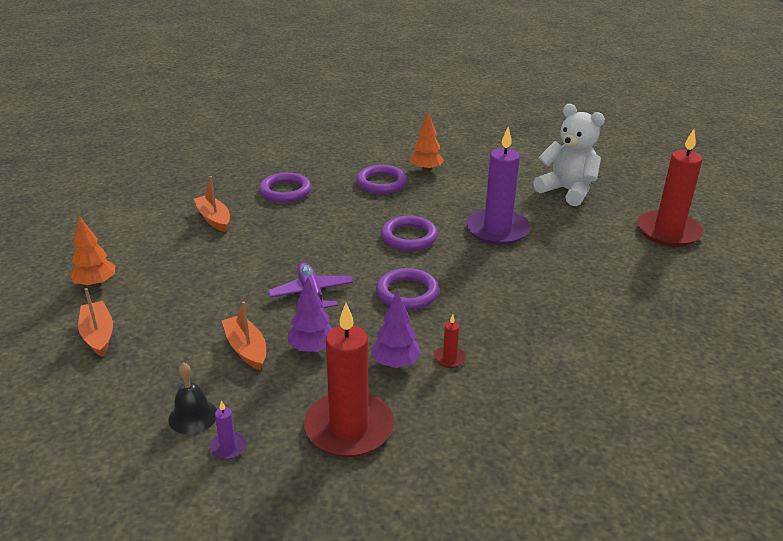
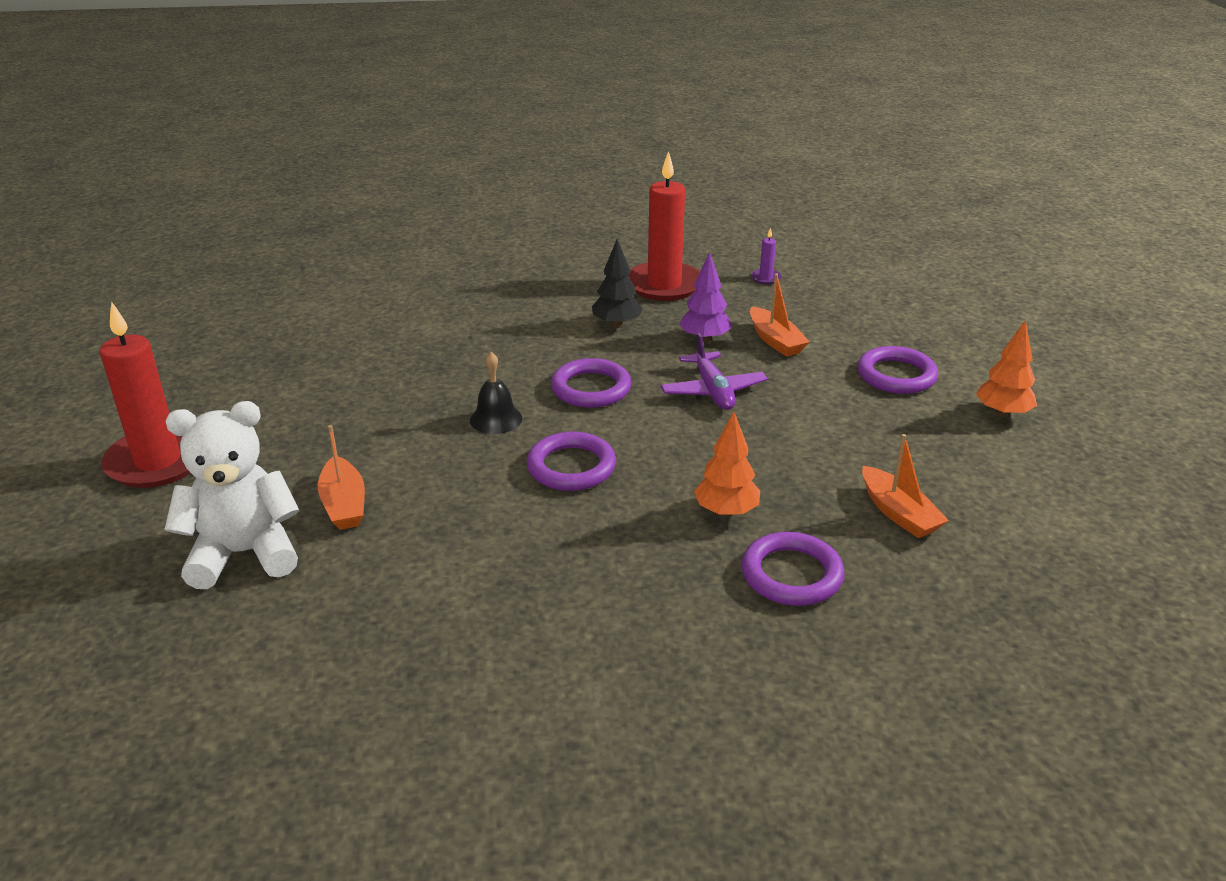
camera: 175 degrees left, 0 degrees up
orange boat [78,288,113,357] -> orange boat moved to [318,425,365,530]
black bell [169,363,217,434] -> black bell moved to [470,352,522,434]
purple ring [356,165,407,194] -> purple ring moved to [857,346,938,394]
purple tree [371,291,421,368] -> black tree [592,239,643,328]
orange tree [410,112,444,172] -> orange tree moved to [694,412,760,517]
red candle [434,315,466,368] -> none
purple candle [466,127,530,245] -> none
white teddy bear [533,104,605,206] -> white teddy bear turned 120 degrees clockwise [164,401,300,589]

